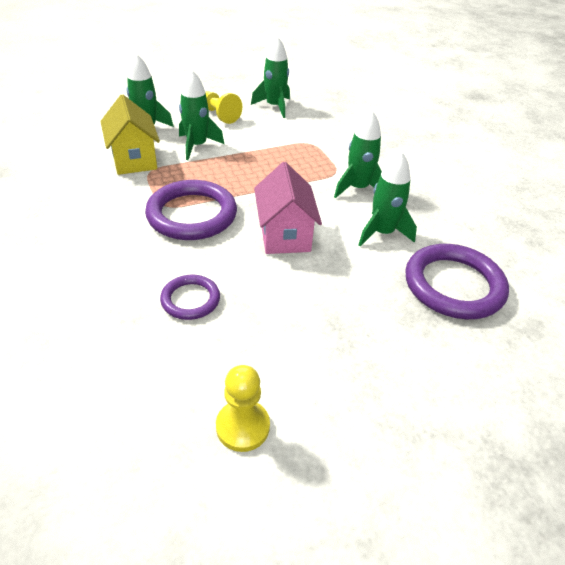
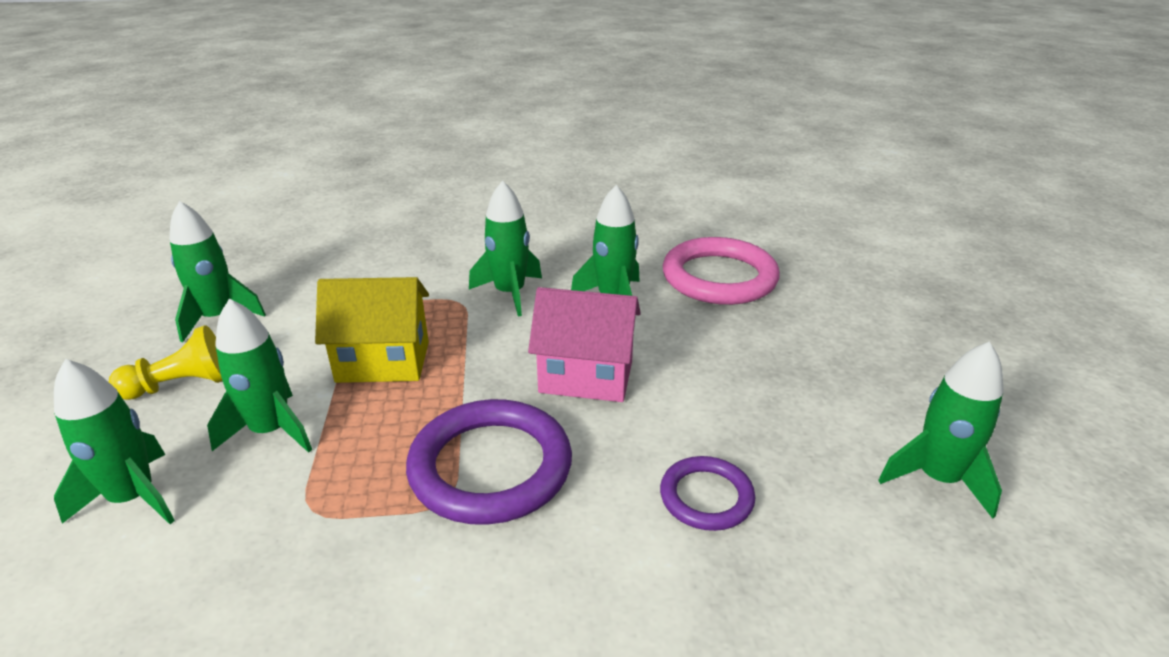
camera: 70 degrees left, 10 degrees down
yellow house [100,95,160,175] -> yellow house moved to [315,277,429,383]
yellow pawn [216,365,270,452] -> green rocket [878,341,1004,519]
purple ring [405,244,509,319] -> pink ring [663,237,780,305]

